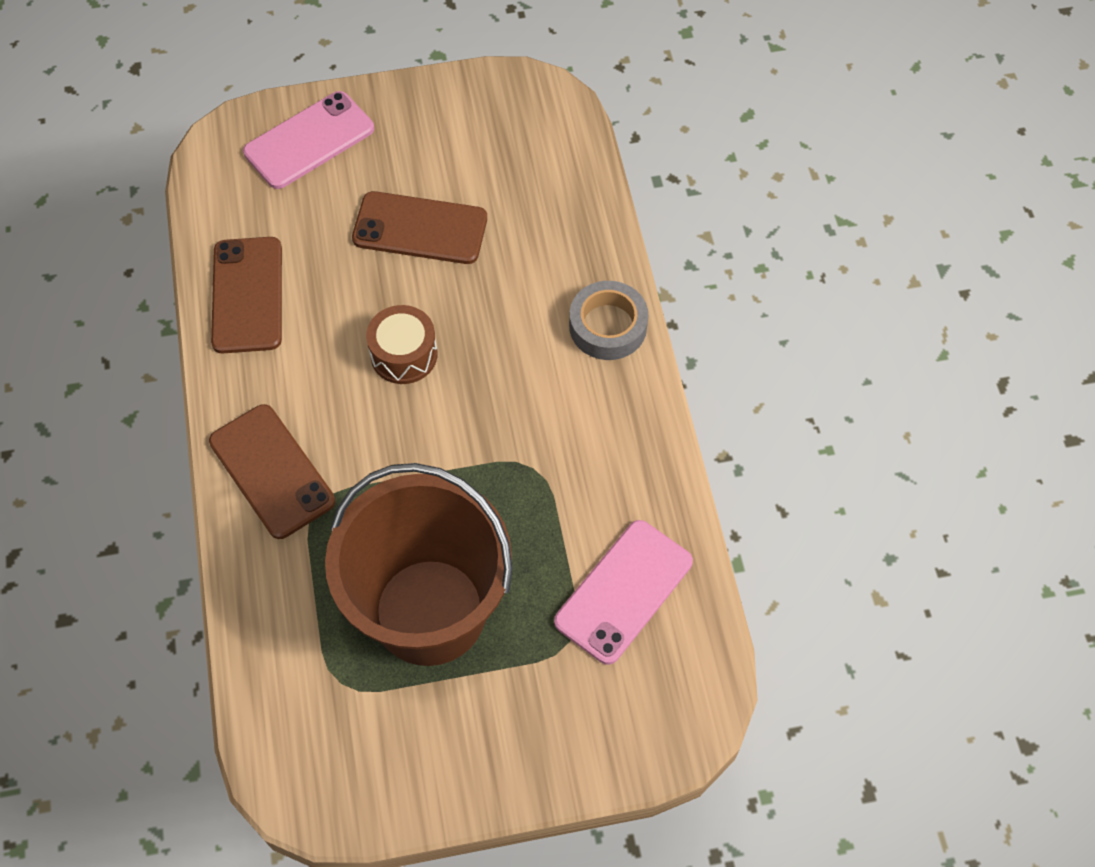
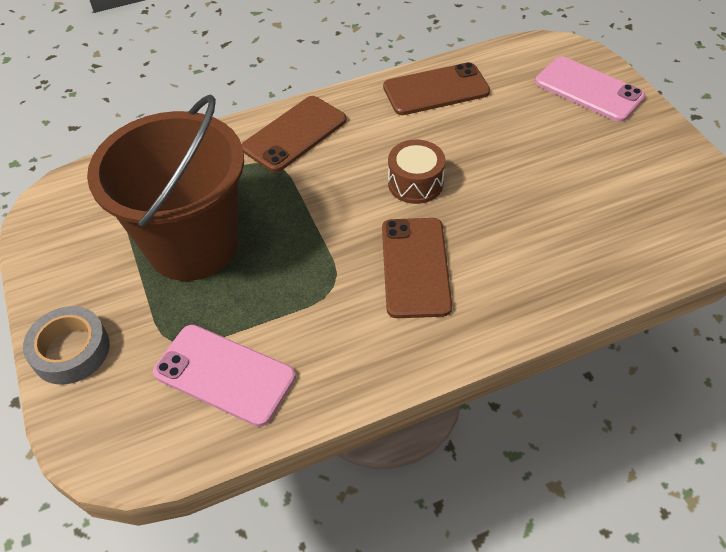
camera: 80 degrees right, 10 degrees down
brown phone [352,191,487,264] -> brown phone moved to [382,218,452,318]
grey tape [569,281,648,360] -> grey tape moved to [23,306,110,385]

